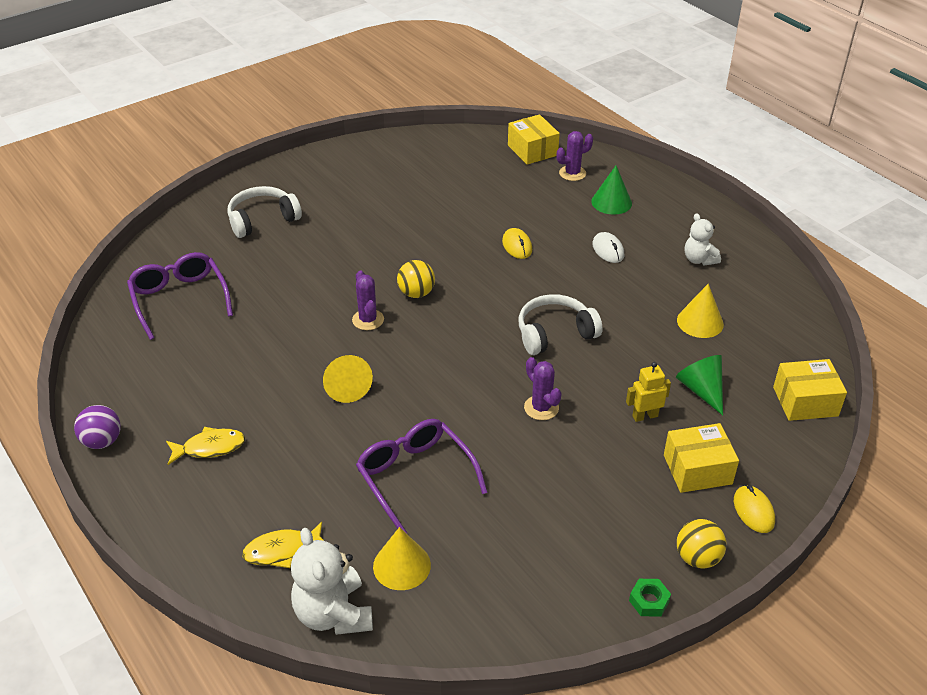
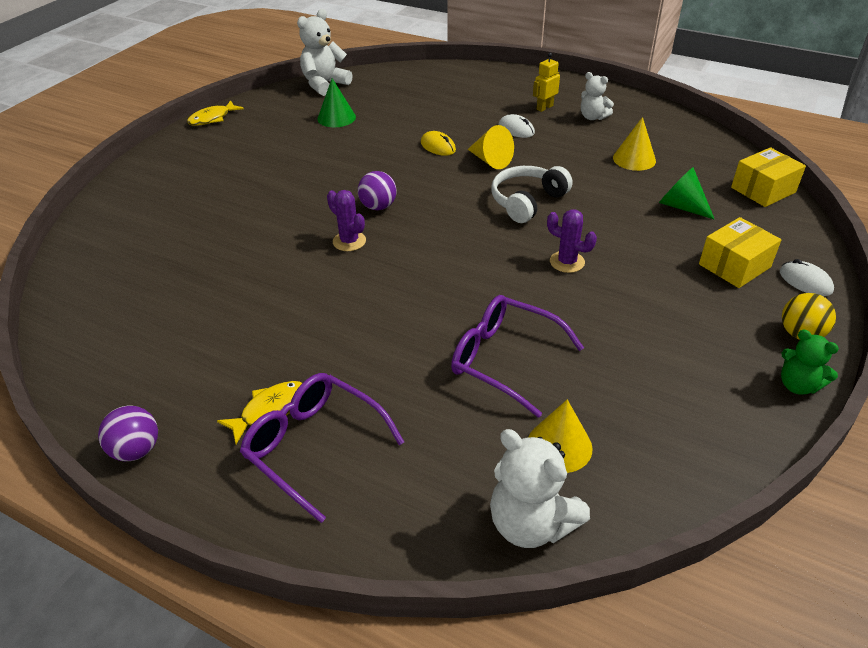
camera: 25 degrees left, 0 degrees up
purple glasses [127,252,233,340] -> purple glasses moved to [240,373,404,523]
white headphones [228,186,302,238] -> none
yellow fish [242,522,324,568] -> yellow fish moved to [187,101,244,126]
yellow cone [323,355,373,403] -> yellow cone moved to [468,125,514,169]
yellow ball [397,260,435,298] -> purple ball [358,171,397,210]
yellow box [508,114,560,165] -> none
purple cactus [556,131,593,181] -> none
green cone [591,166,632,215] -> green cone moved to [317,78,356,127]
yellow robot [626,362,671,422] -> yellow robot moved to [533,53,560,112]
green nut [629,579,671,617] -> green teddy bear [781,330,839,395]
yellow mouse [734,485,775,533] -> white mouse [780,259,834,296]
none -> white teddy bear [297,9,353,96]

